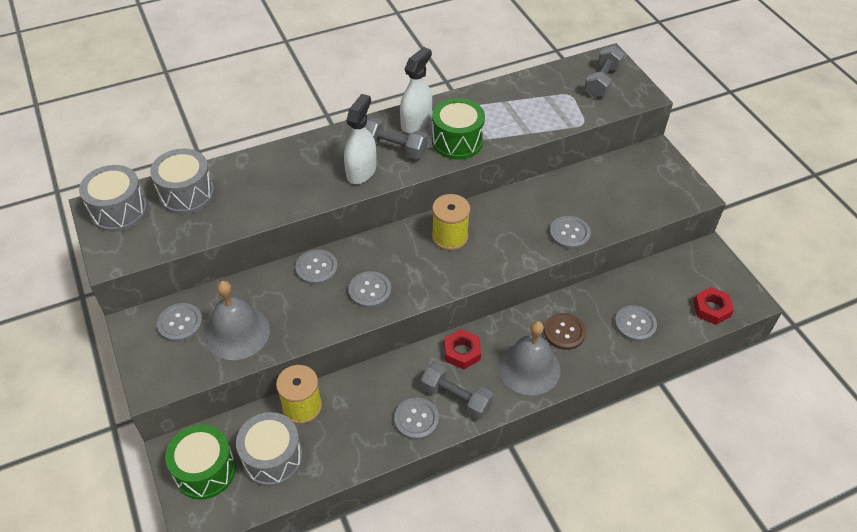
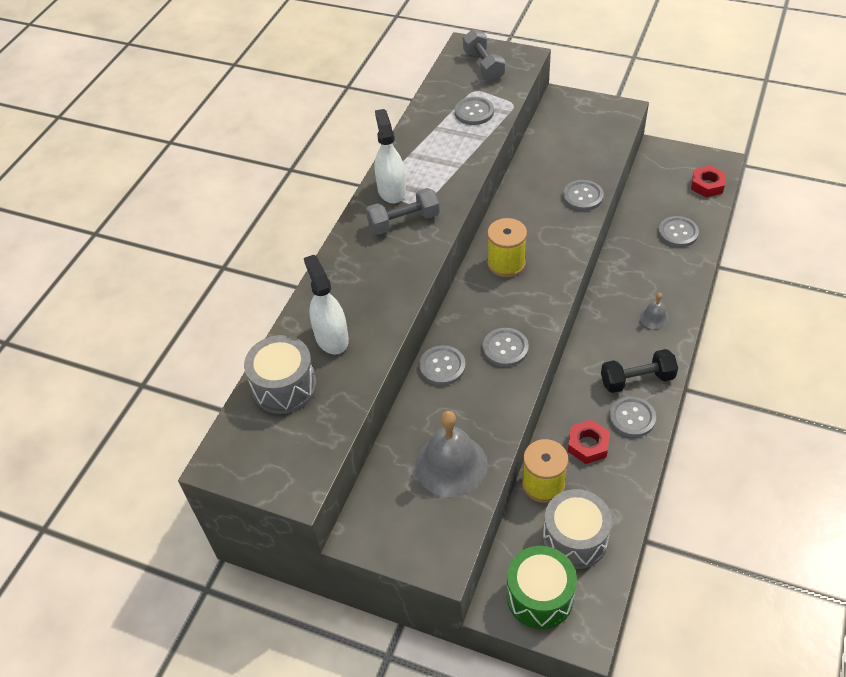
camera: 40 degrees left, 0 degrees up
grey drum [79,165,148,232] -> none
grey button [157,303,203,342] -> grey button moved to [455,97,494,125]
white spray bottle [344,94,376,184] -> white spray bottle moved to [304,255,349,354]
grey dumbbell [421,362,493,420] -> black dumbbell [601,349,678,393]
green drum [432,98,485,160] -> none
red nut [444,329,481,369] -> red nut moved to [568,420,610,464]
grey bell [498,321,561,395] -> grey bell [639,293,669,329], size x0.48
brown button [544,313,586,350] -> none

